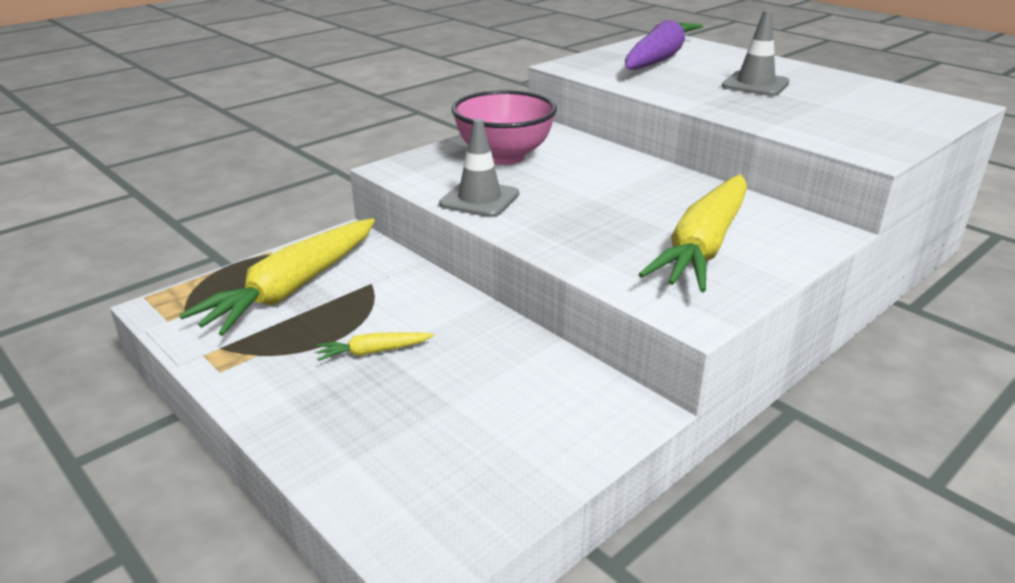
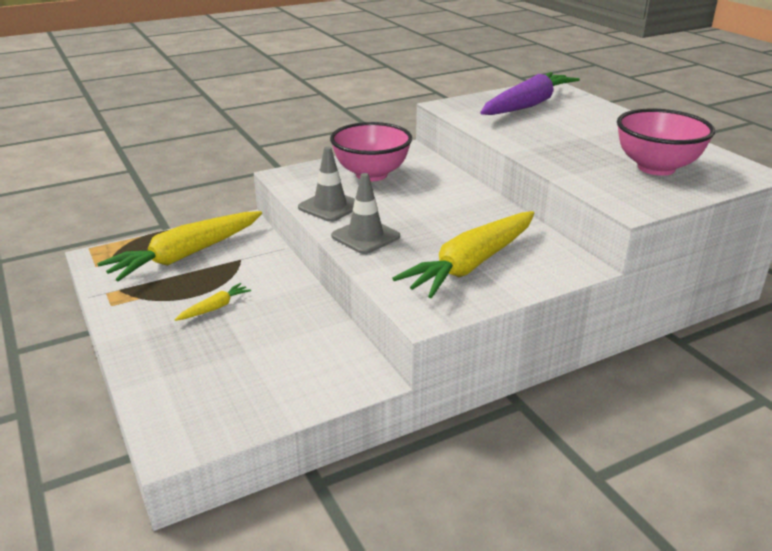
camera: 15 degrees right, 0 degrees up
yellow carrot [316,332,434,361] -> yellow carrot turned 135 degrees clockwise [175,283,251,321]
grey traffic cone [721,10,789,96] -> grey traffic cone moved to [331,173,400,254]
none -> pink bowl [617,109,715,176]

